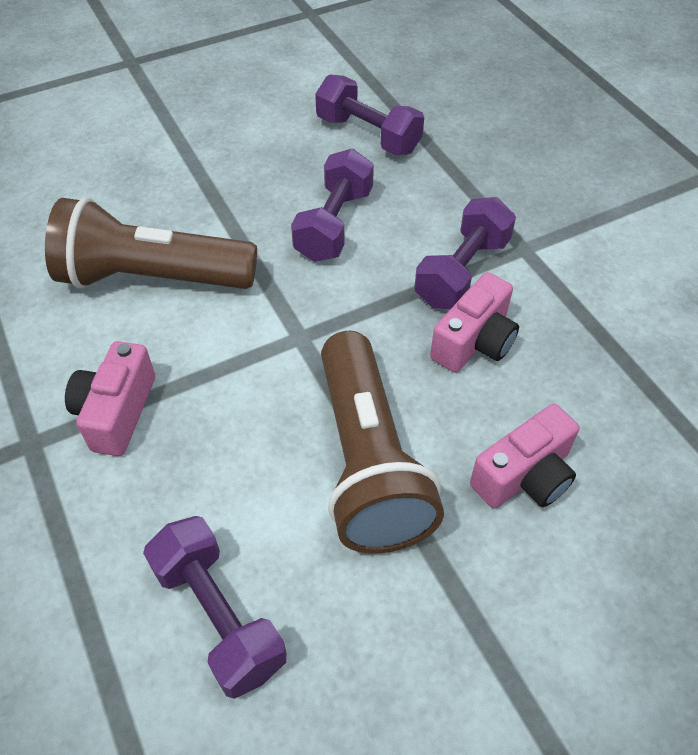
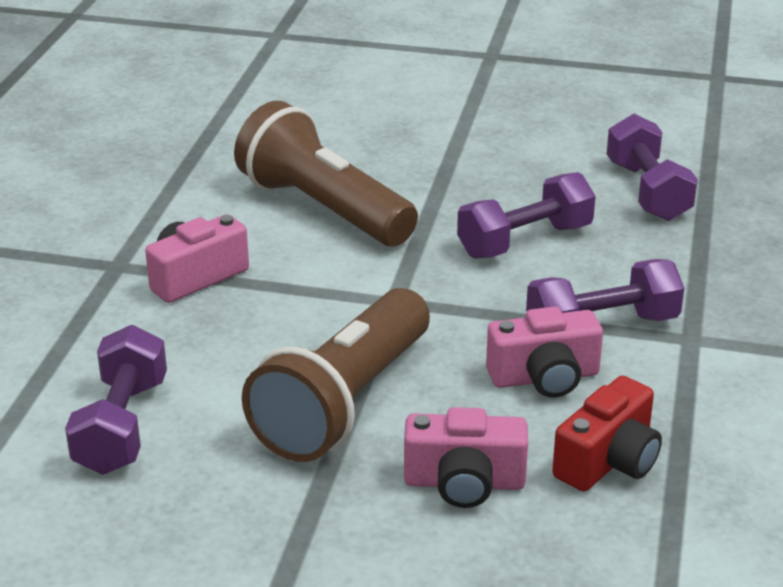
camera: 40 degrees right, 20 degrees down
none -> red camera [552,376,662,491]

